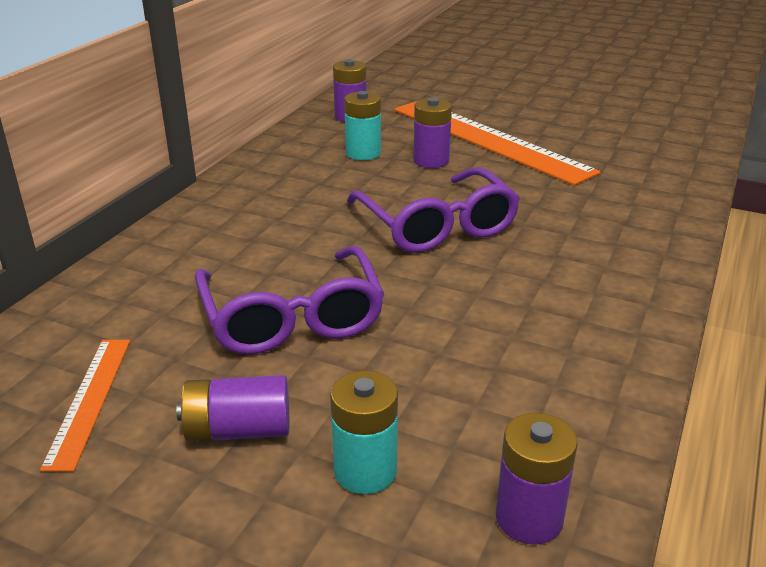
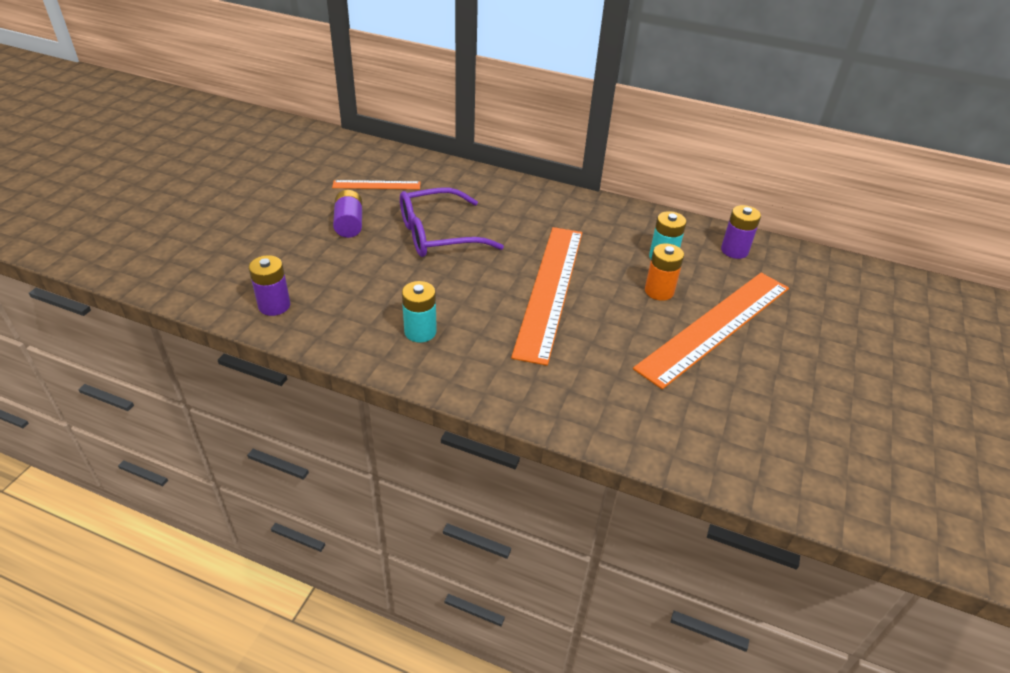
camera: 85 degrees right, 10 degrees up
turquoise battery [330,371,398,494] -> turquoise battery moved to [402,281,437,343]
purple glasses [347,167,520,253] -> orange ruler [511,227,582,366]
purple battery [413,98,452,168] -> orange battery [645,243,684,301]

